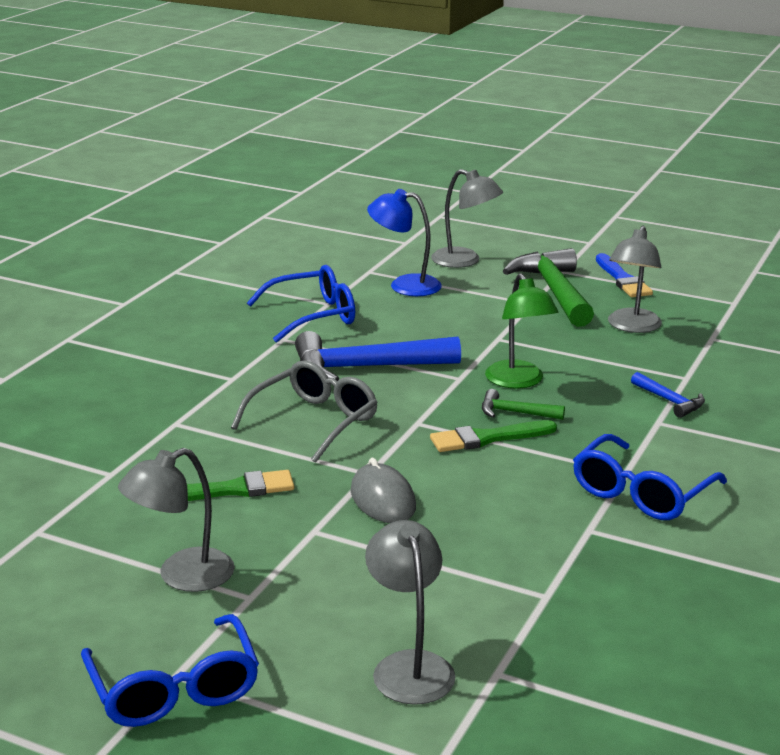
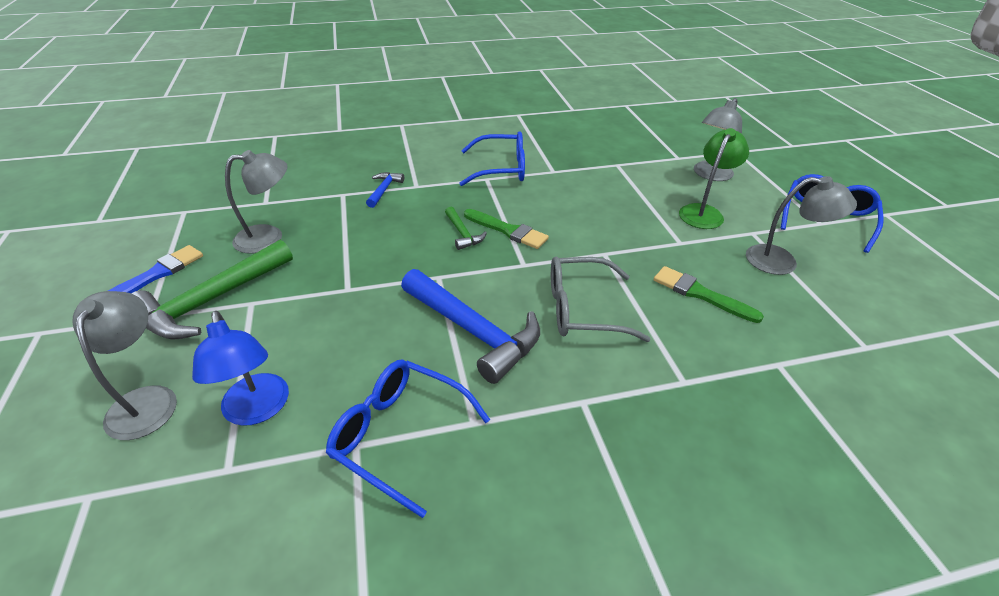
camera: 130 degrees left, 15 degrees up
grey mouse [351,458,416,523] -> none
green lamp [485,273,559,389] -> green lamp moved to [679,128,749,229]

